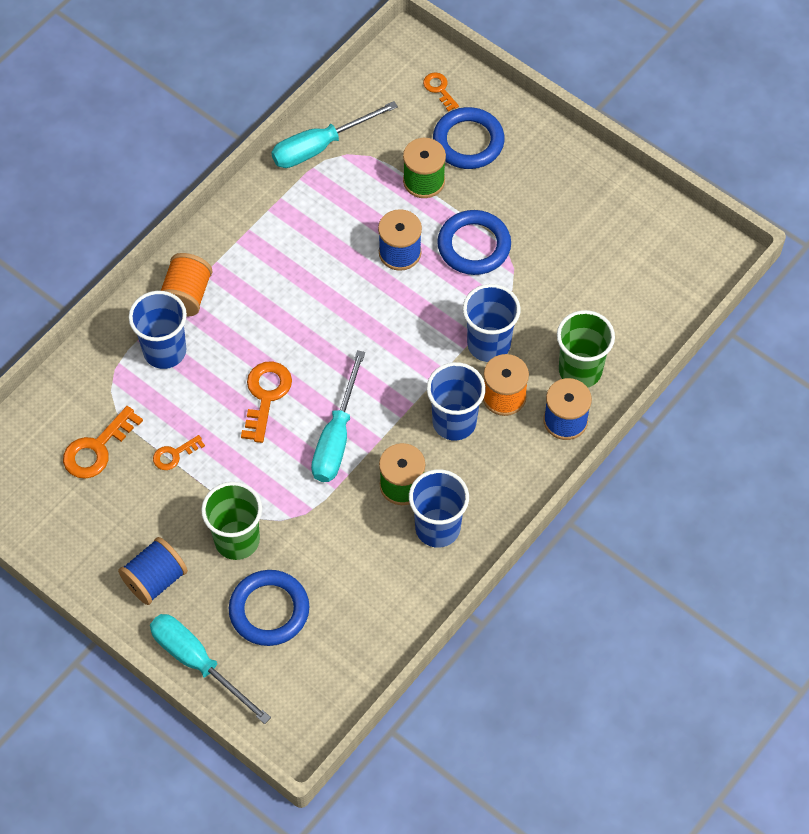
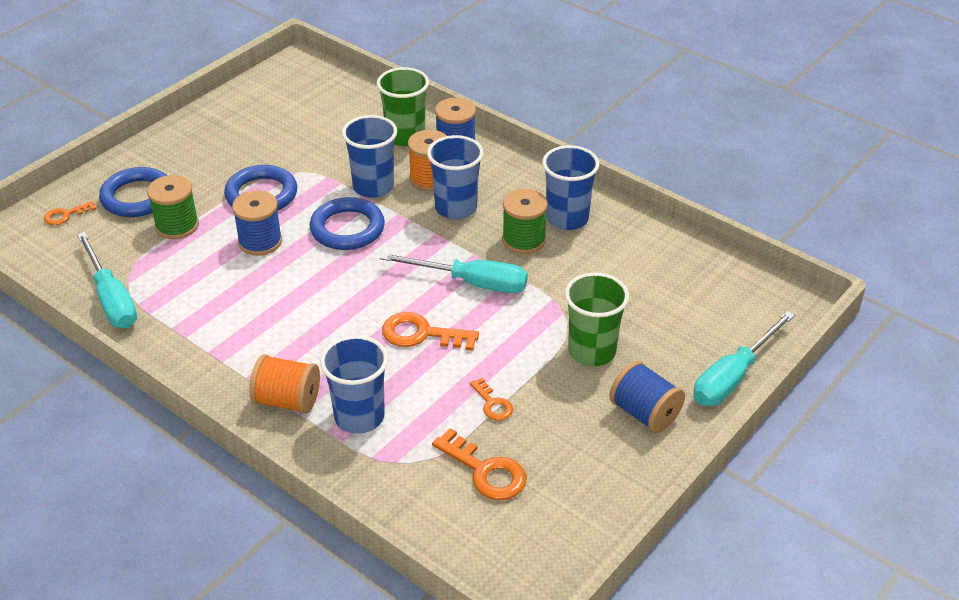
camera: 90 degrees left, 20 degrees down
blue ring [229,570,309,646] -> blue ring moved to [310,197,385,250]

